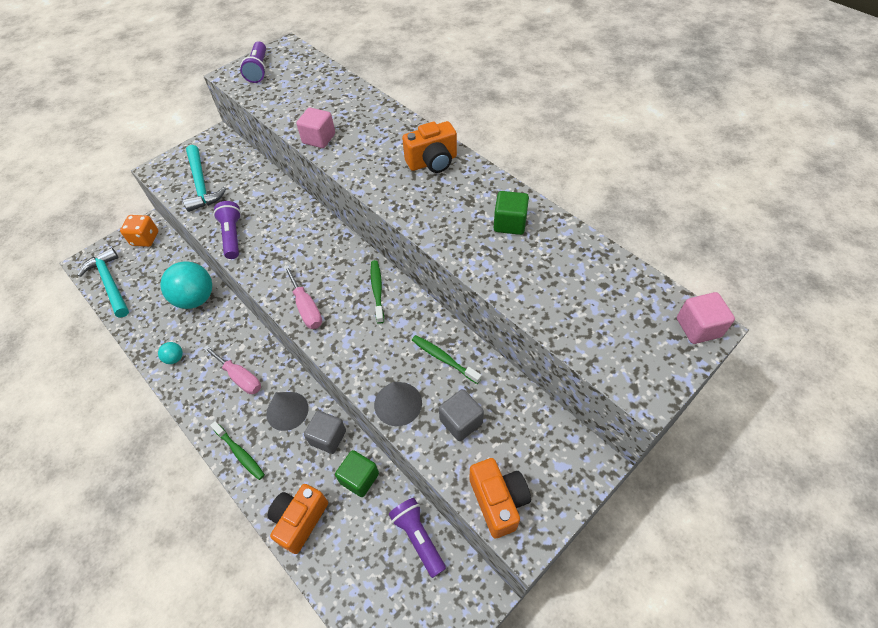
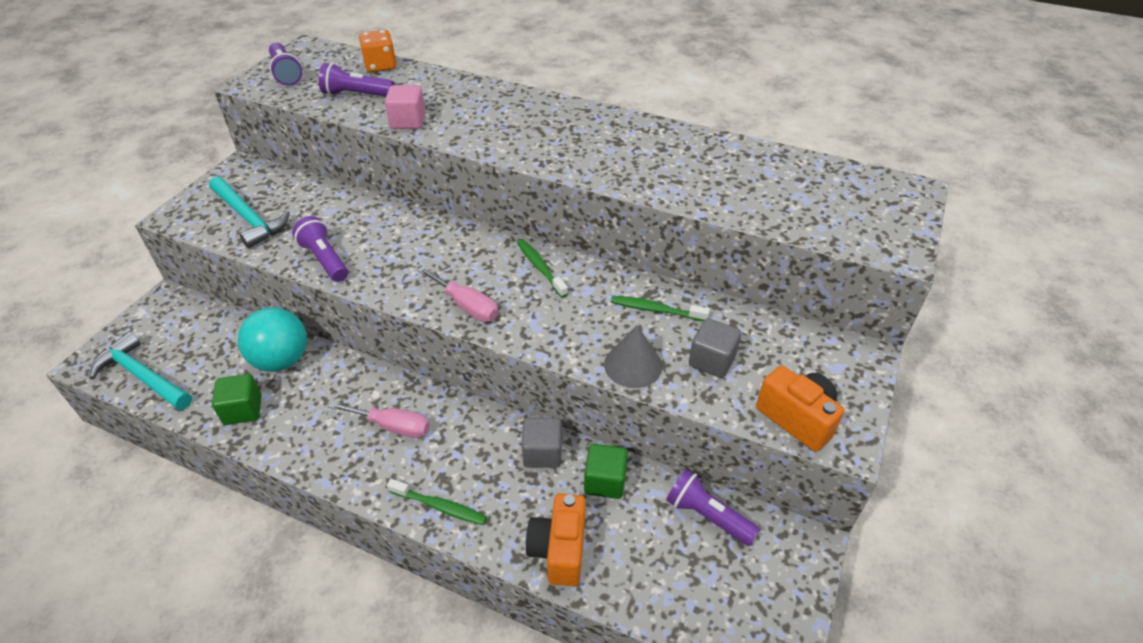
camera: 25 degrees left, 10 degrees down
orange dice [120,215,158,247] -> orange dice moved to [359,30,396,72]
turquoise ball [158,342,183,364] -> none
grey cone [266,392,309,431] -> none
orange camera [402,121,457,173] -> none
green cube [494,191,529,235] -> green cube moved to [212,374,262,425]
pink cube [677,292,735,344] -> none
none -> purple flashlight [319,63,394,96]

